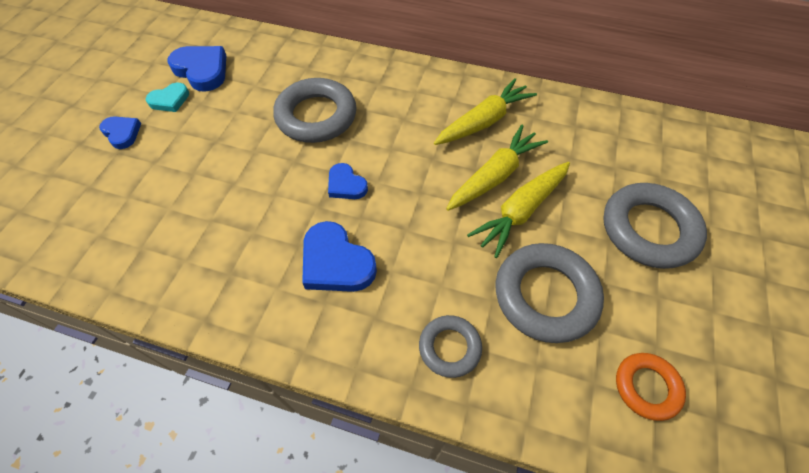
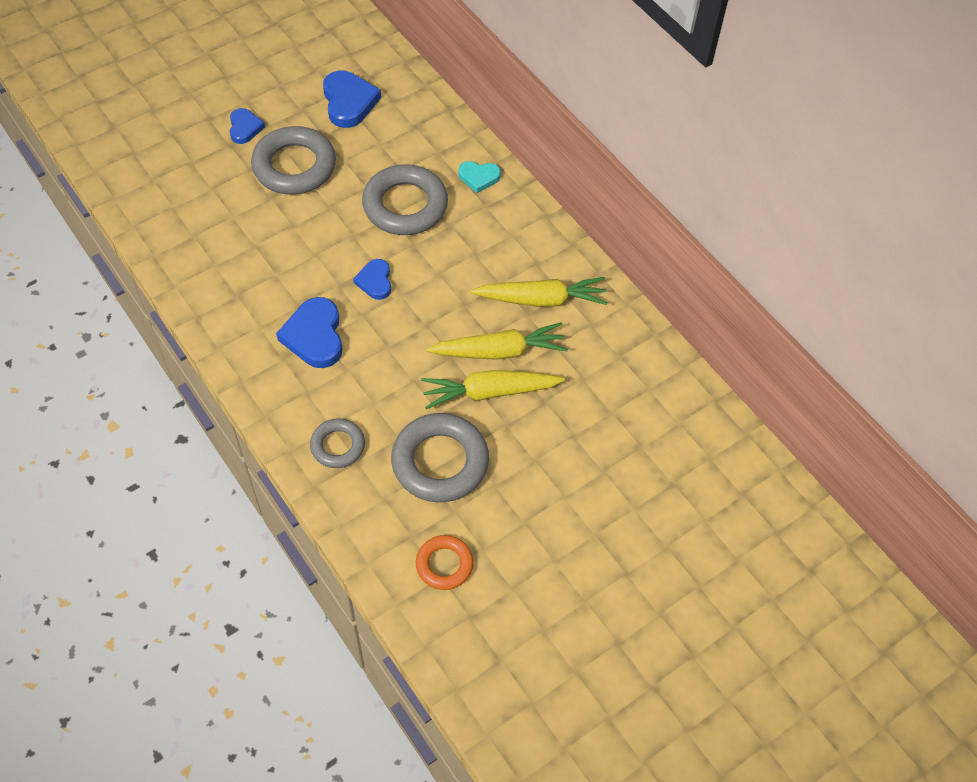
camera: 35 degrees right, 0 degrees up
turquoise heart [146,83,189,112] -> turquoise heart moved to [458,161,501,193]
grey ring [603,183,707,269] -> grey ring moved to [251,126,336,195]

